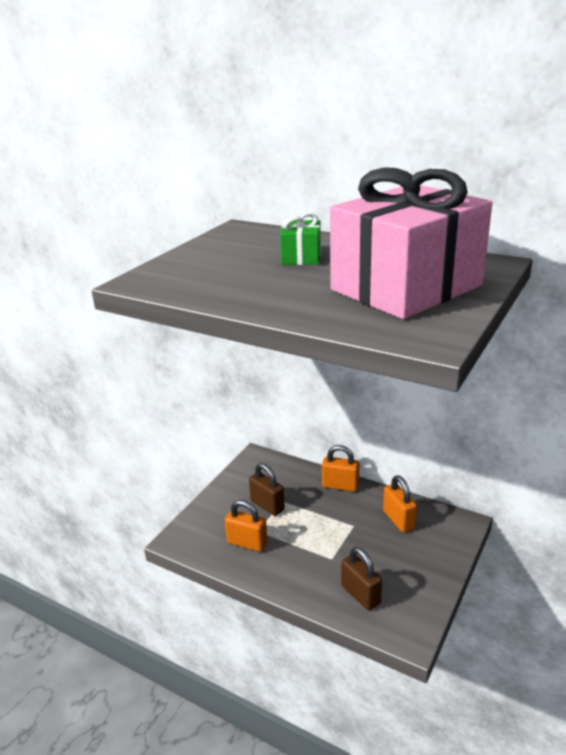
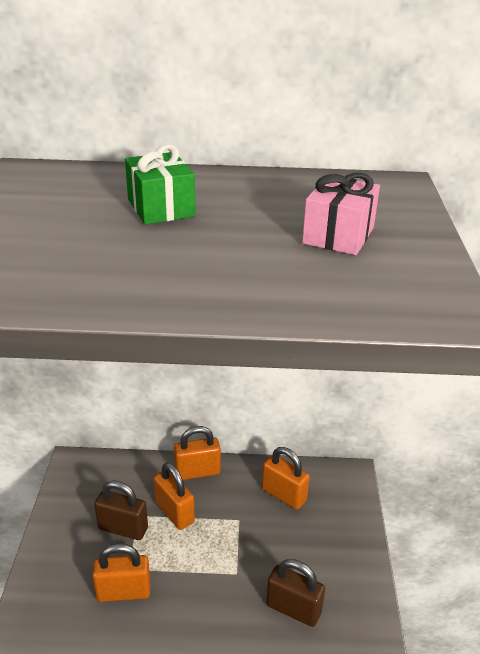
camera: 30 degrees left, 5 degrees up
pink gift [330,167,492,319] -> pink gift [302,173,380,255], size x0.42
none -> orange padlock [154,462,195,530]

